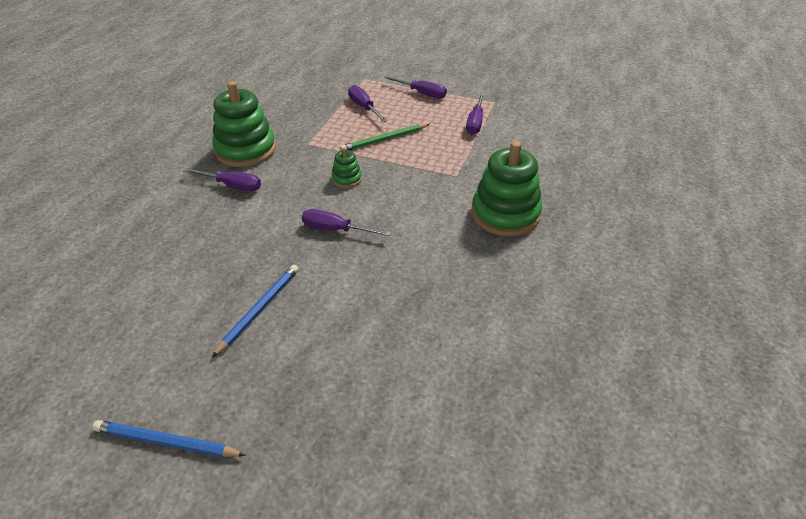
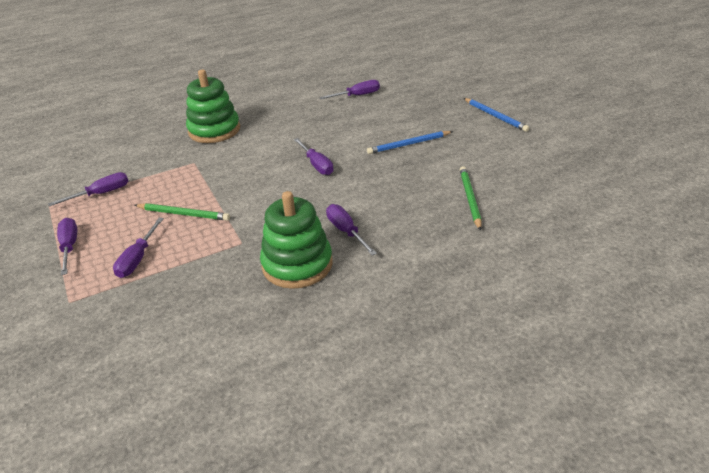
camera: 135 degrees left, 5 degrees down
green stacking toy [331,147,362,188] -> none
none -> purple screwdriver [319,80,380,99]
none -> green pencil [460,167,482,231]

